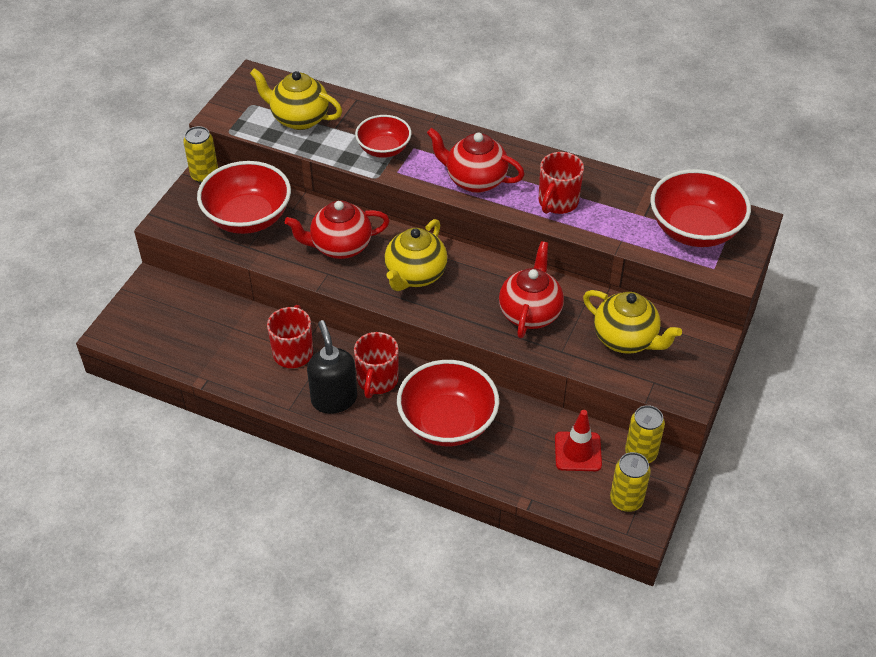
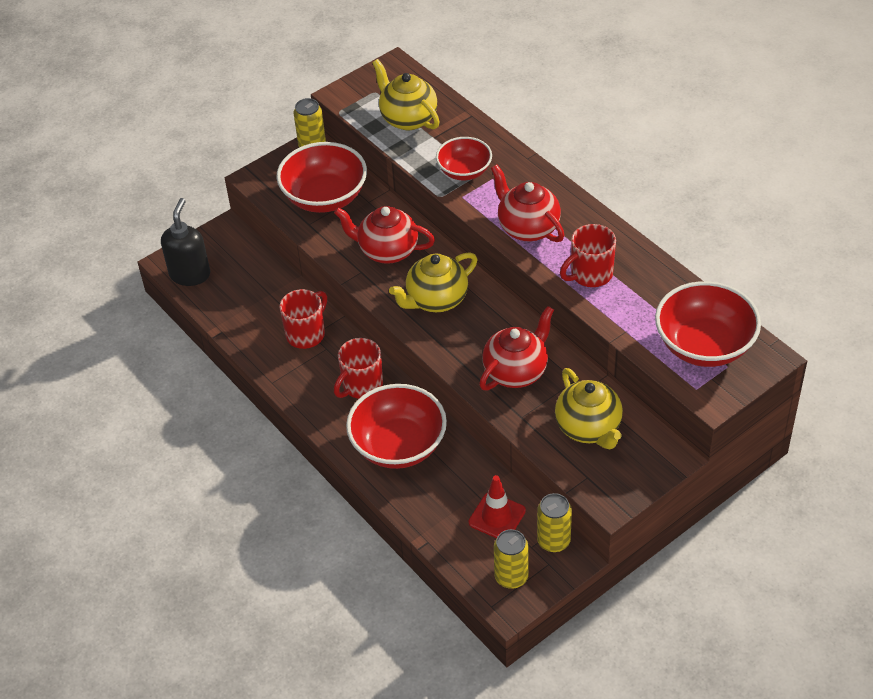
camera: 30 degrees right, 0 degrees up
black soap dispenser [307,320,357,414] -> black soap dispenser moved to [161,198,210,286]

